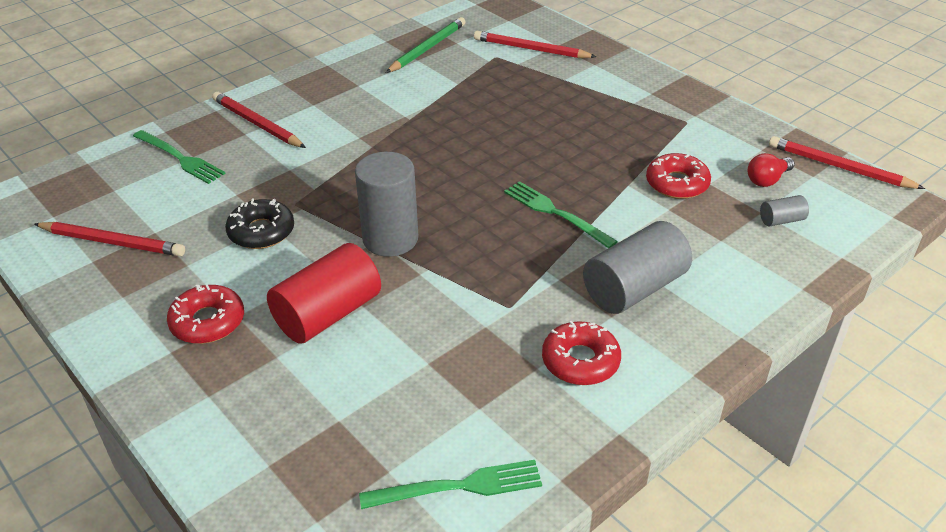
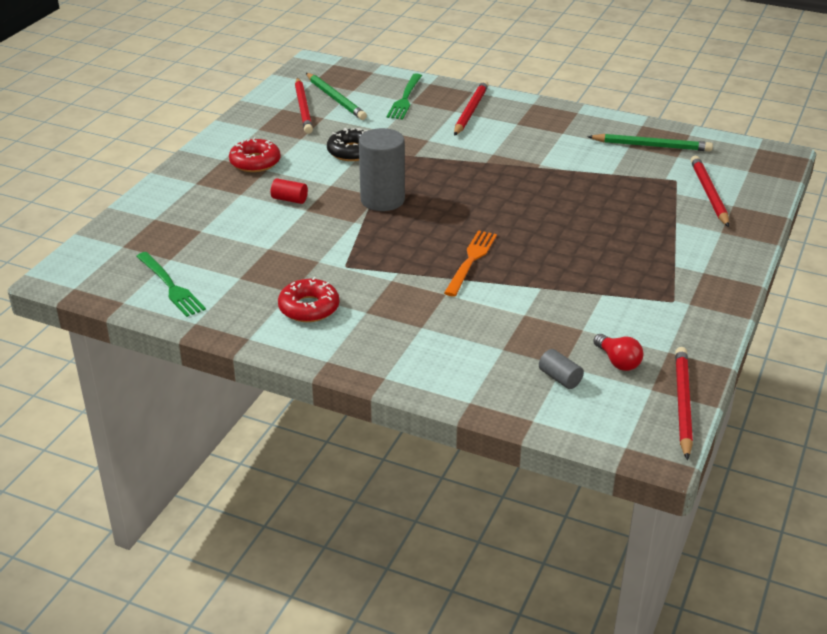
camera: 65 degrees right, 5 degrees down
red cylinder [267,243,381,344] -> red cylinder [271,178,308,204], size x0.46
green fork [504,181,618,248] -> orange fork [444,230,497,297]
grey cylinder [583,221,692,314] -> none
red donut [646,153,711,199] -> none
red light bulb [747,153,795,187] -> red light bulb turned 150 degrees counterclockwise [593,334,643,371]
none -> green pencil [306,73,367,120]

